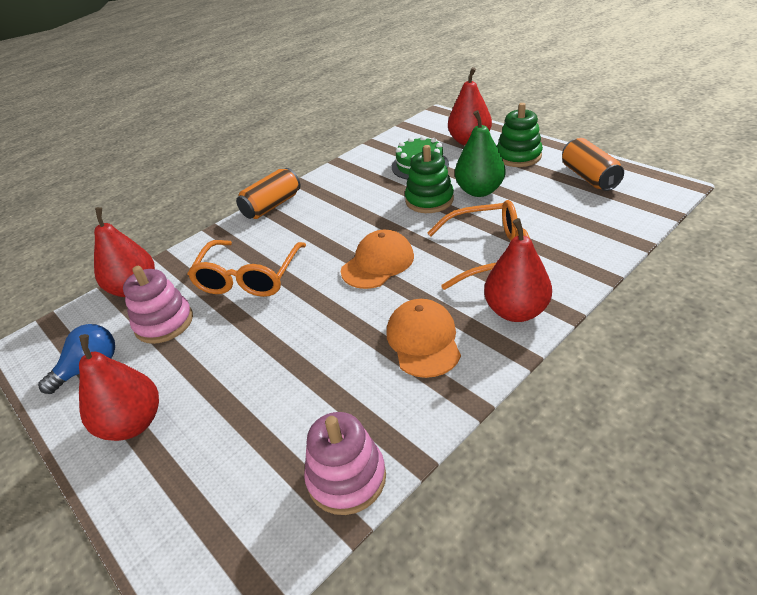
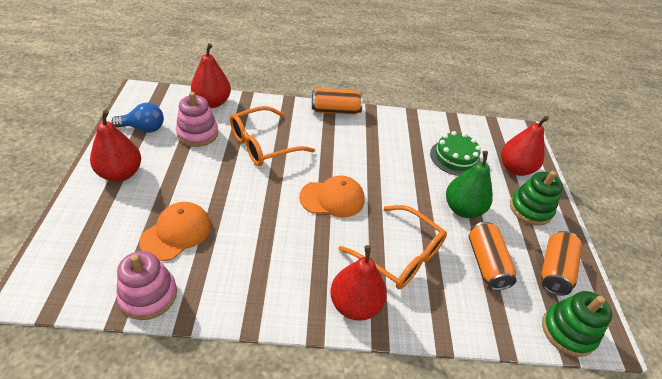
camera: 35 degrees right, 5 degrees up
orange cap [386,299,461,378] -> orange cap moved to [139,202,211,261]
green stacking toy [405,145,454,213] -> green stacking toy moved to [542,291,612,357]
none -> orange can [468,222,517,290]

